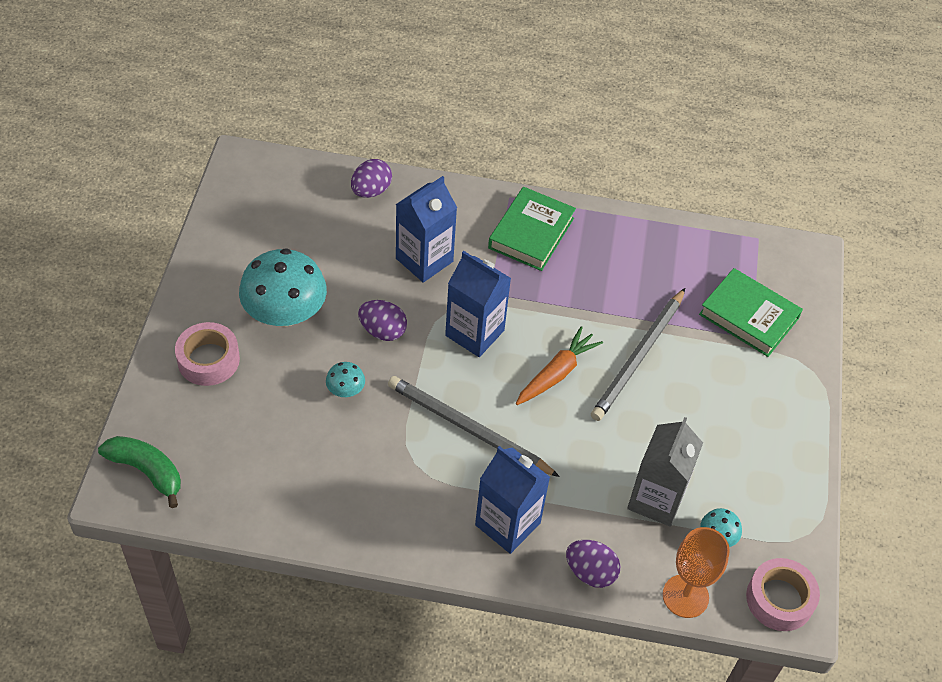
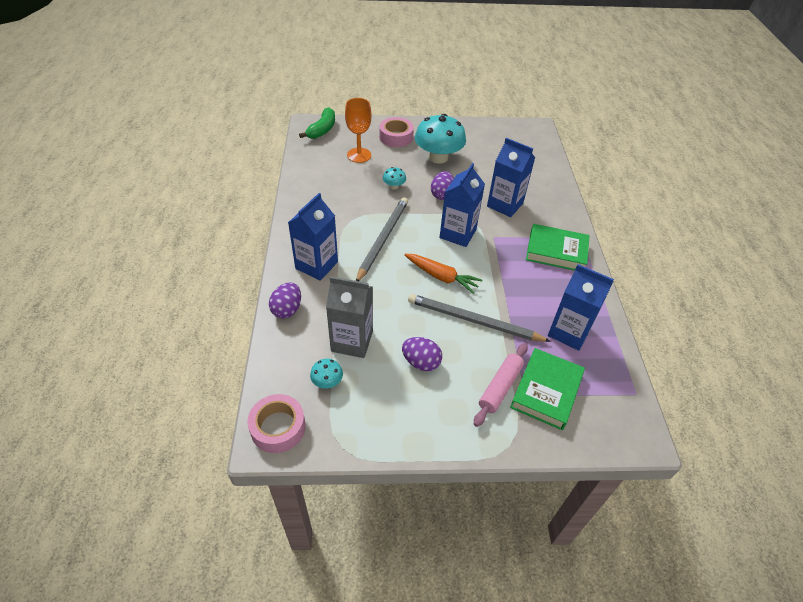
camera: 80 degrees right, 5 degrees down
purple egg [351,159,392,198] -> purple egg moved to [402,337,442,371]
orange goblet [663,527,730,618] -> orange goblet moved to [345,98,371,163]
none -> pink rolling pin [474,343,528,427]
none -> blue carton [548,264,614,351]

